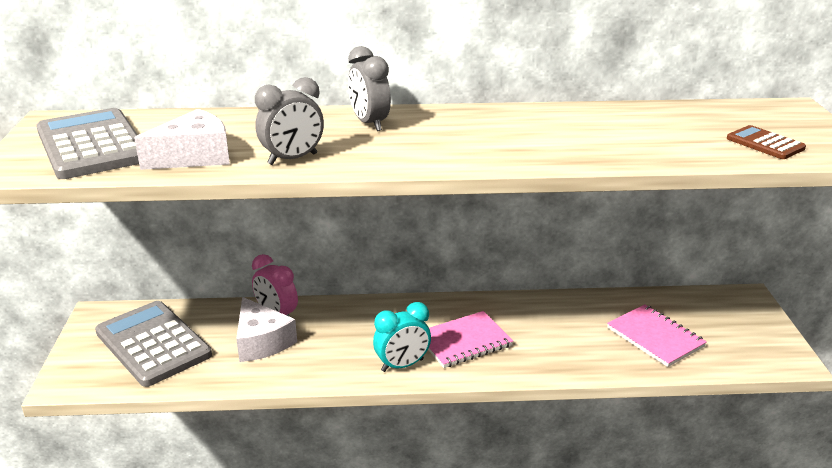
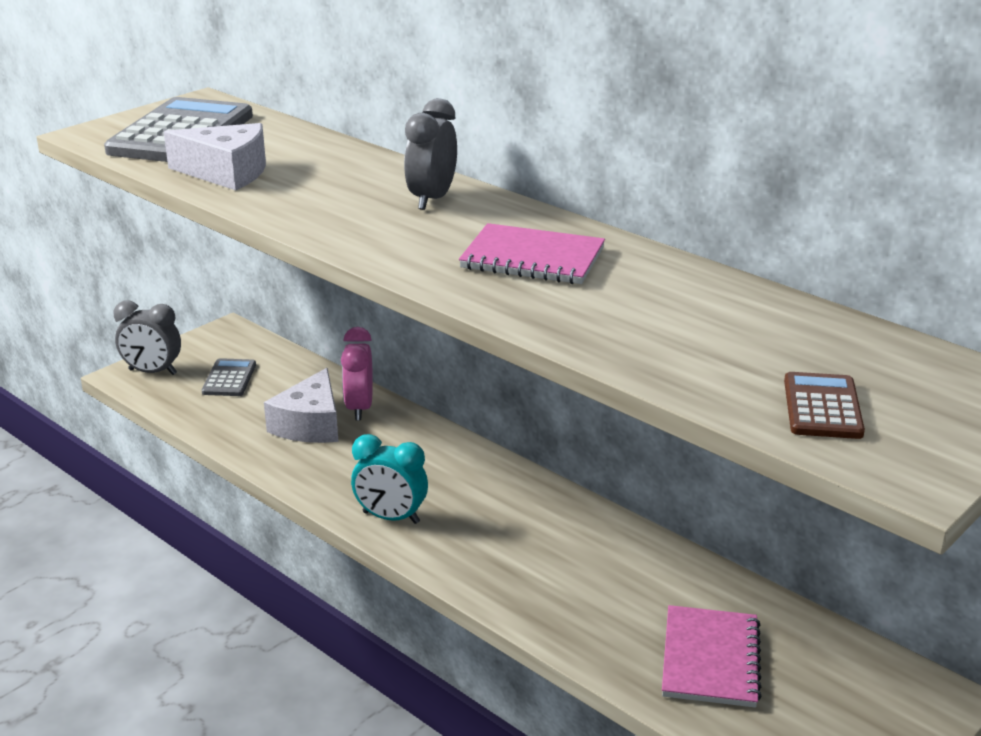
camera: 45 degrees right, 0 degrees up
grey calculator [95,301,212,387] -> grey calculator [202,358,256,396], size x0.48
grey clock [255,77,324,165] -> grey clock moved to [113,300,181,375]
pink notebook [428,311,513,368] -> pink notebook moved to [459,223,605,284]

